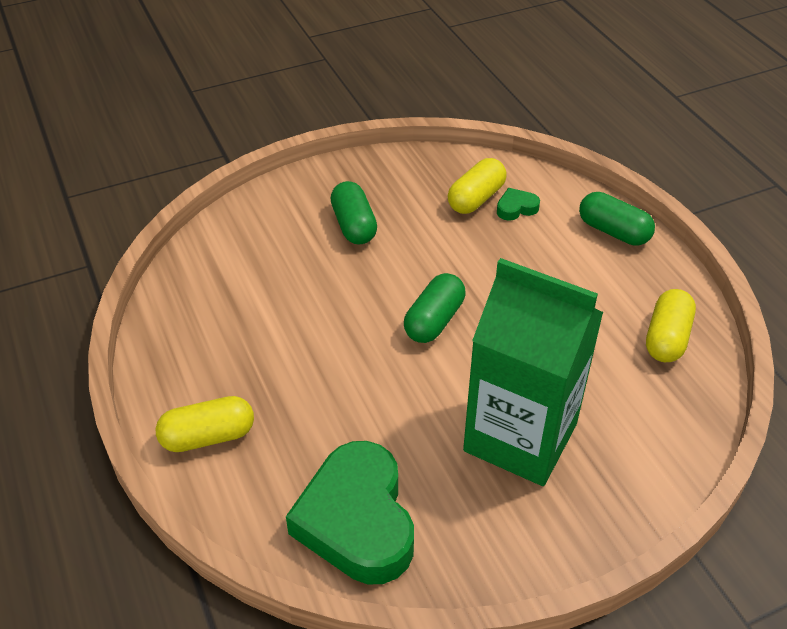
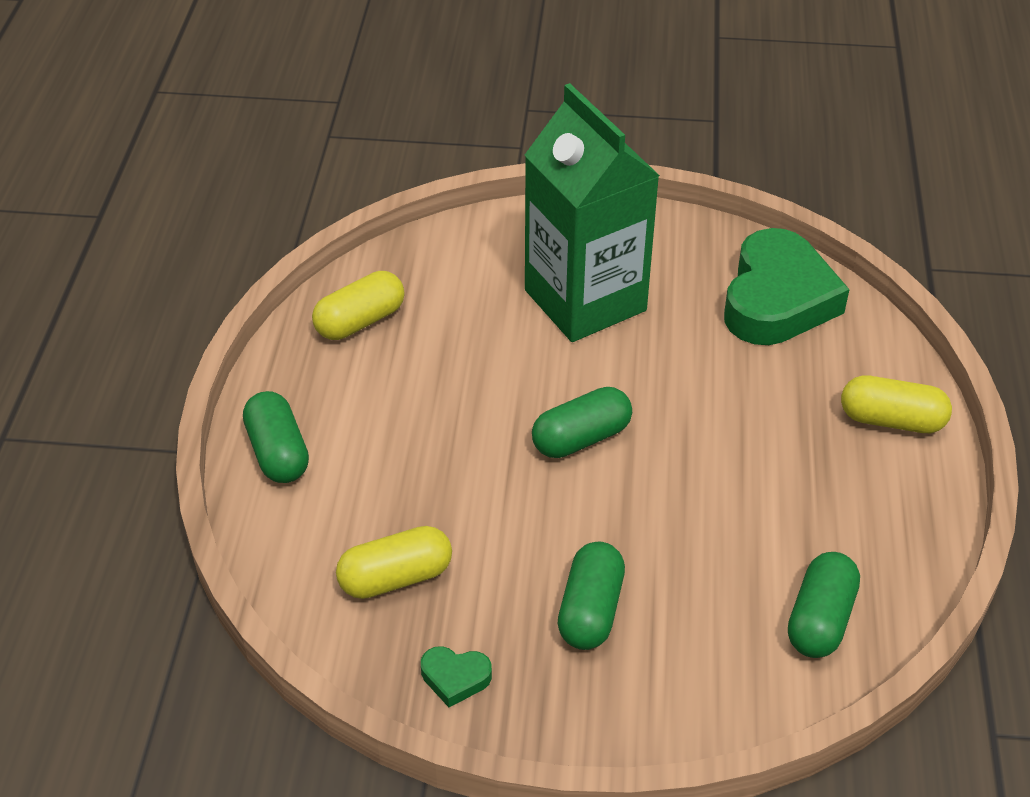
camera: 150 degrees left, 0 degrees up
green heart [497,188,540,221] -> green heart moved to [421,646,492,707]
none -> green capsule [788,552,860,658]

